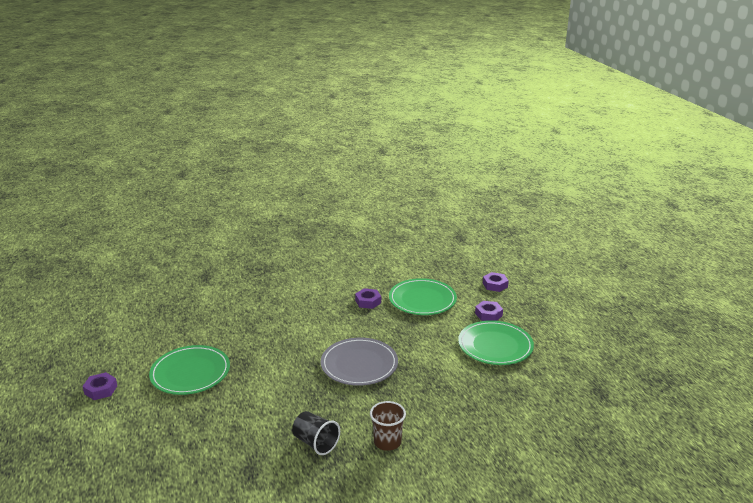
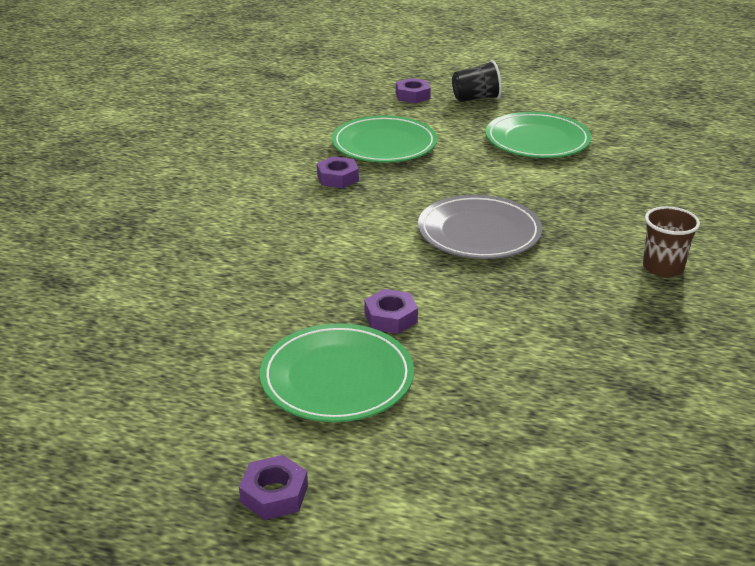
camera: 55 degrees left, 5 degrees up
black cup [292,411,340,455] -> black cup moved to [452,60,502,102]
purple nut [475,301,503,321] -> purple nut moved to [364,289,418,334]

